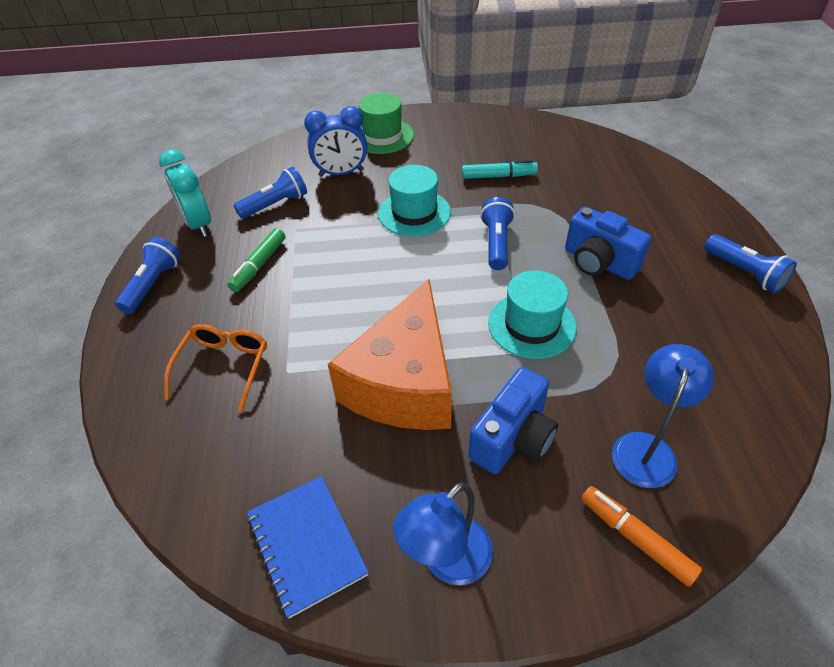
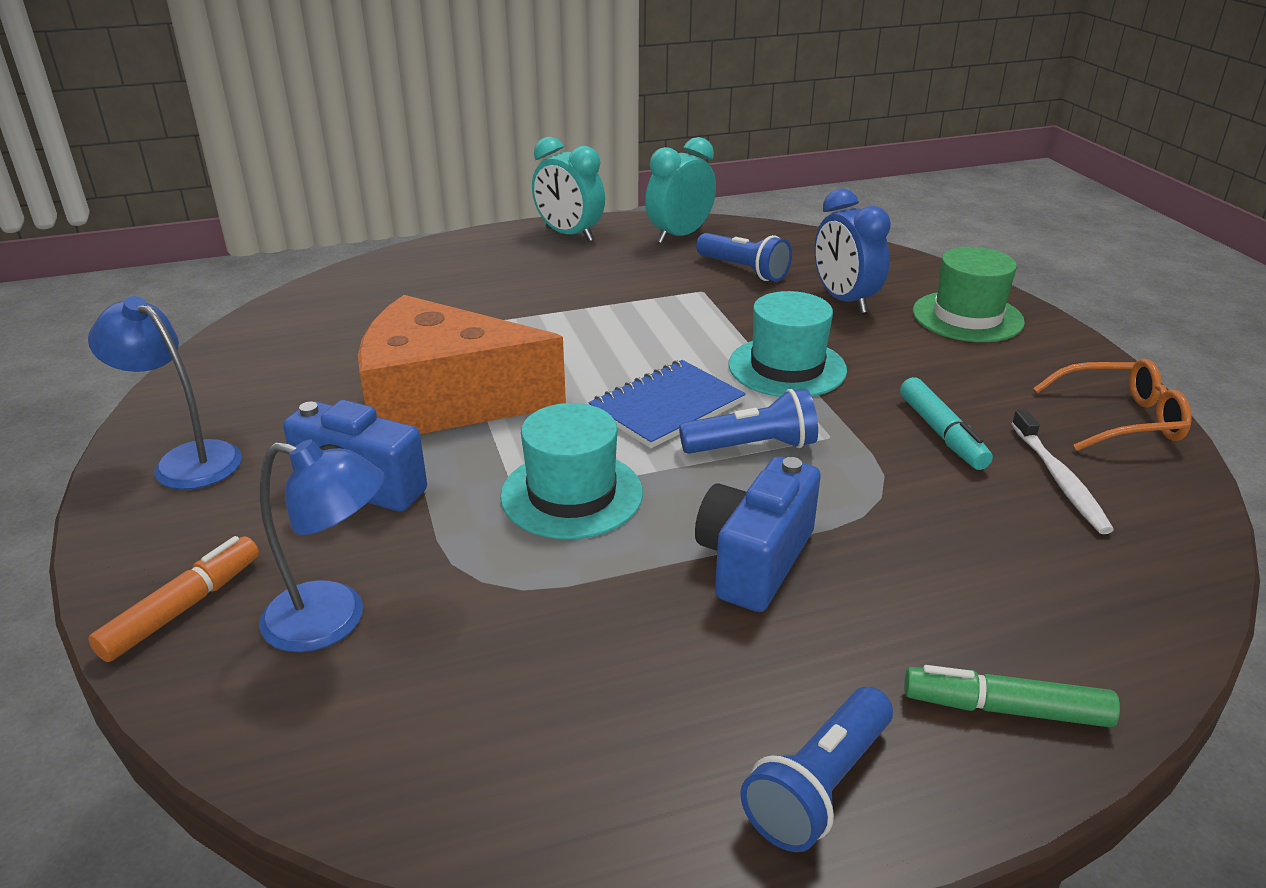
camera: 75 degrees right, 15 degrees down
blue flashlight [115,237,180,314] -> turquoise clock [532,137,605,242]
orange glasses [164,324,267,412] -> orange glasses moved to [1033,358,1191,451]
green marker [227,228,286,292] -> green marker moved to [904,665,1120,727]
blue notebook [247,476,369,619] -> blue notebook moved to [588,360,746,448]
none -> white toothbrush [1012,409,1114,534]

